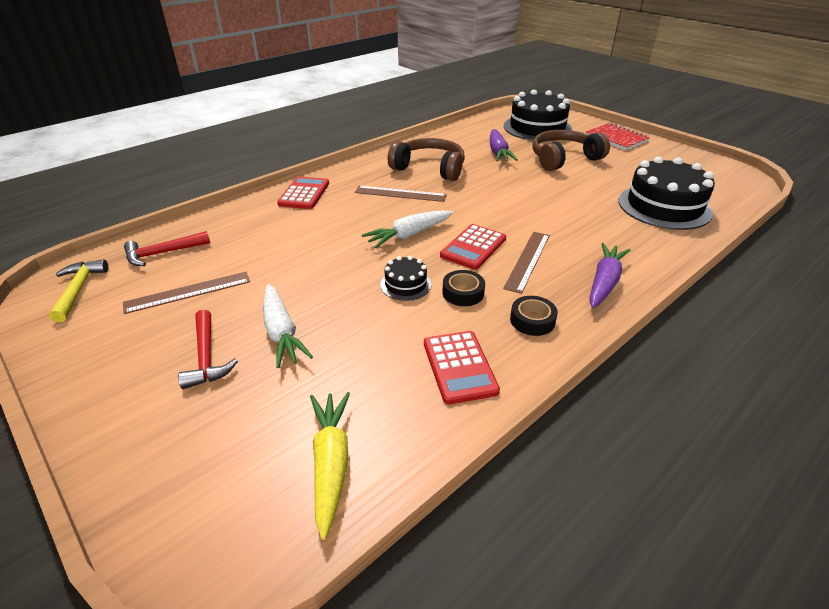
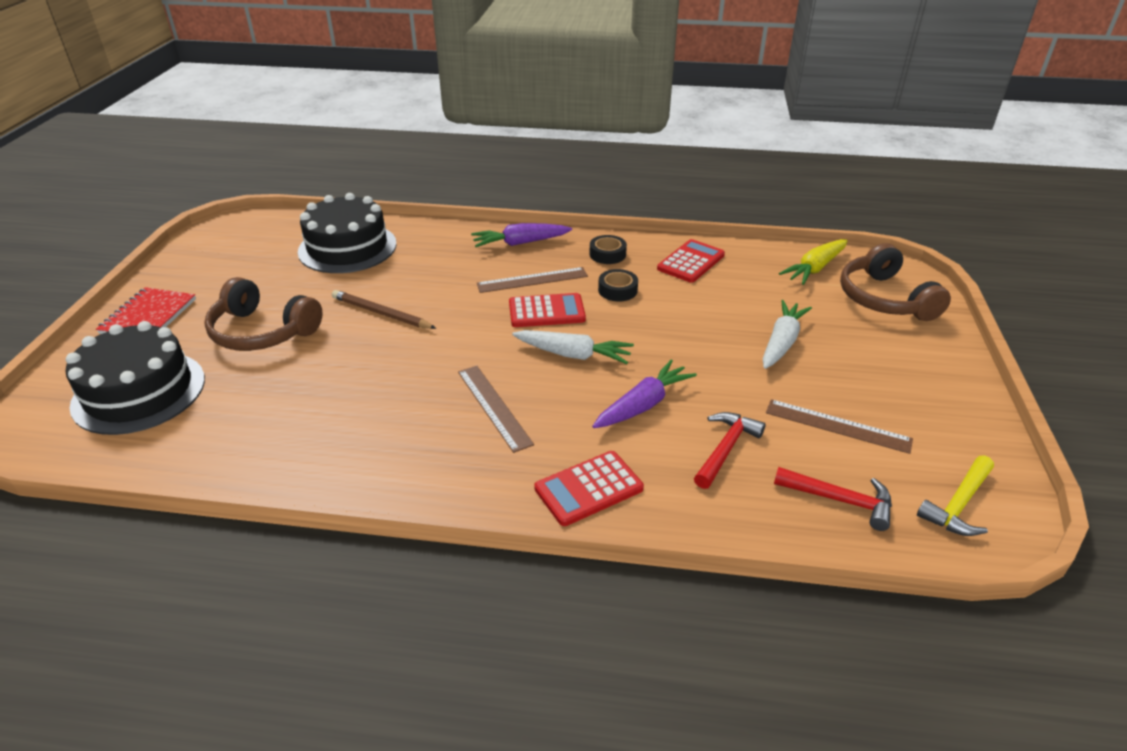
camera: 130 degrees left, 0 degrees up
red hammer [178,310,238,389] -> red hammer moved to [694,412,766,489]
black cake [380,256,431,301] -> none
brown headphones [388,138,465,181] -> brown headphones moved to [840,243,951,321]
purple carrot [490,129,518,162] -> purple carrot moved to [592,360,697,428]
none -> brown pencil [332,290,436,329]

